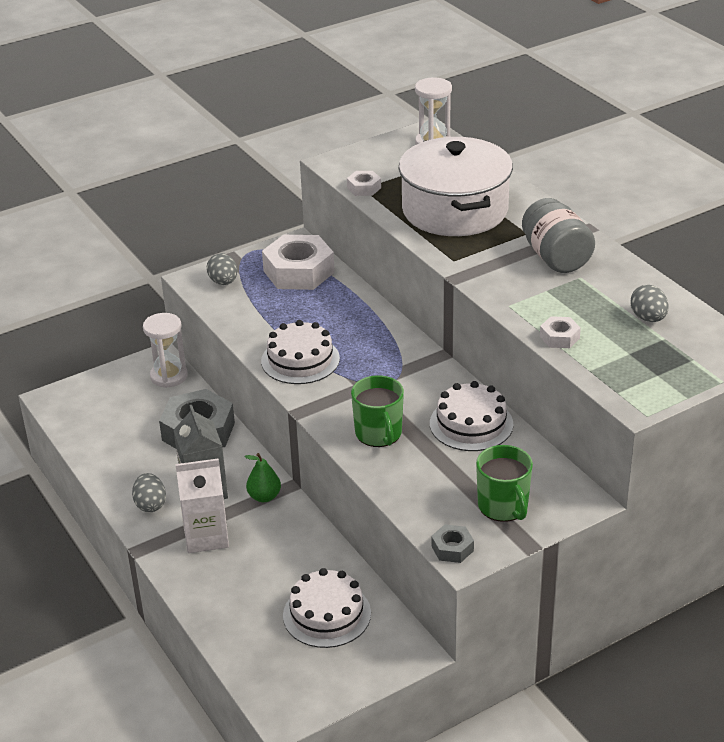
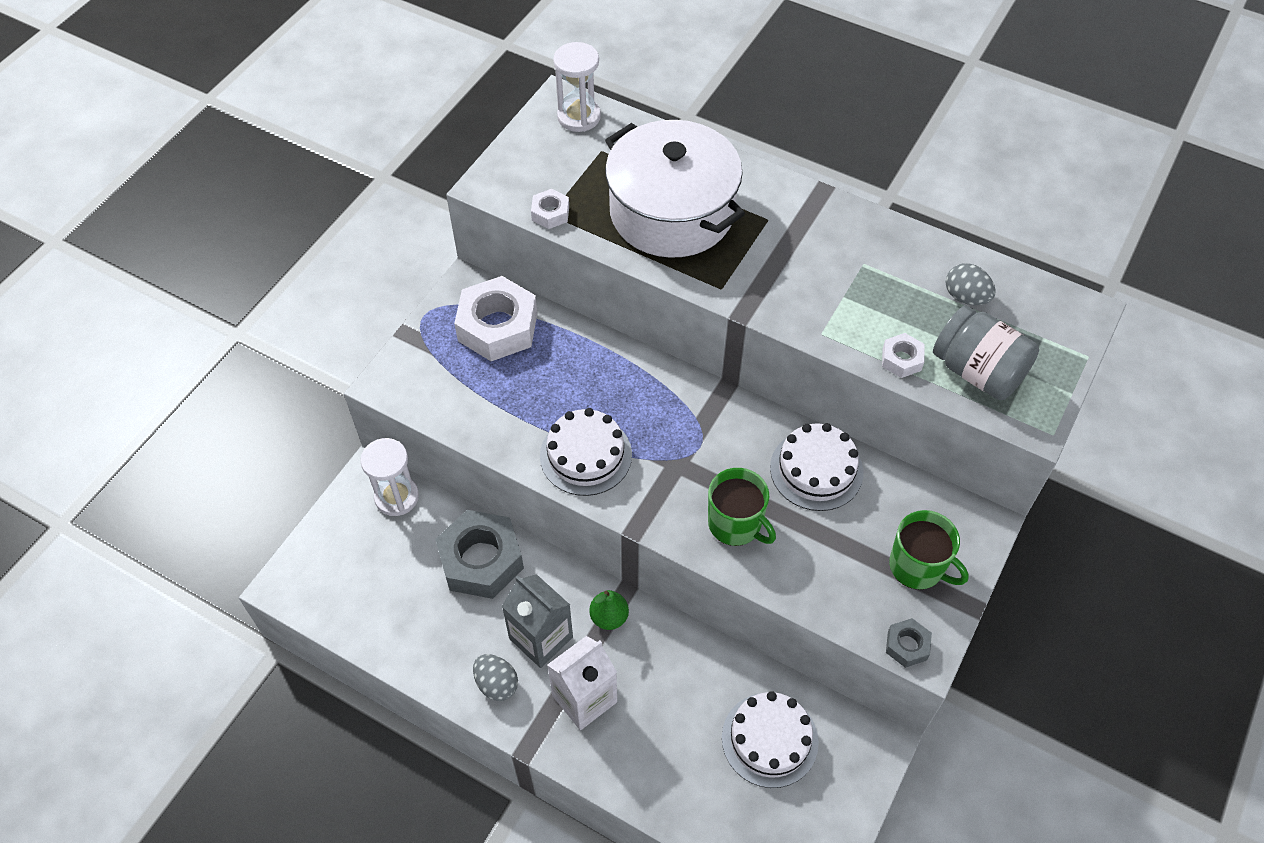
camera: 30 degrees left, 20 degrees up
grey egg [207,253,238,285] -> none
grey jar [522,198,595,273] -> grey jar moved to [933,305,1039,400]

